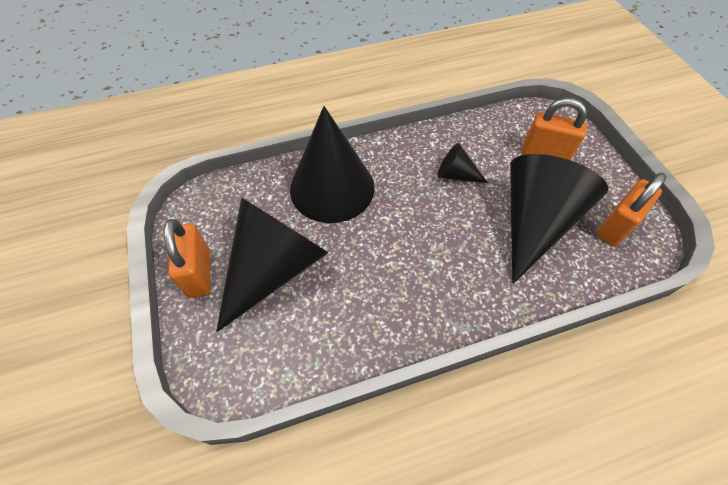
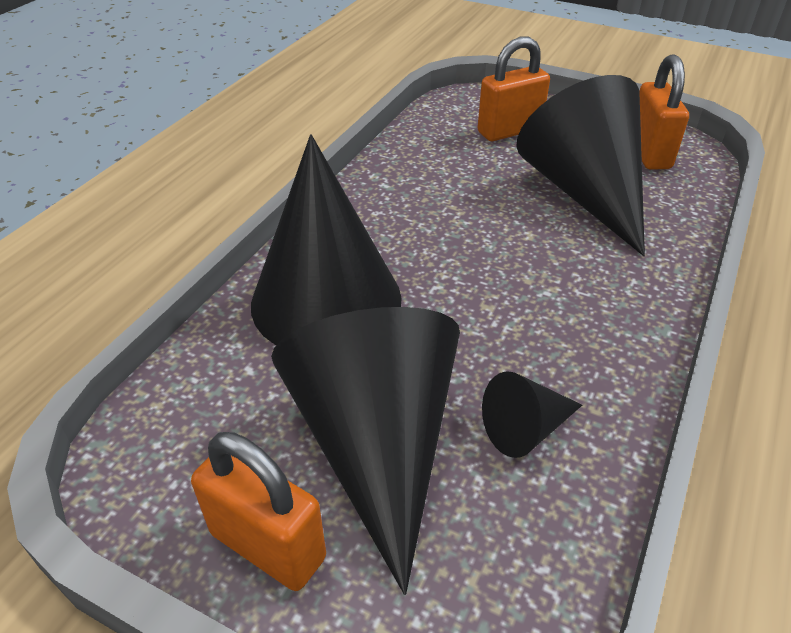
camera: 45 degrees left, 15 degrees down
black cone [438,143,488,183] -> black cone moved to [482,371,582,458]

